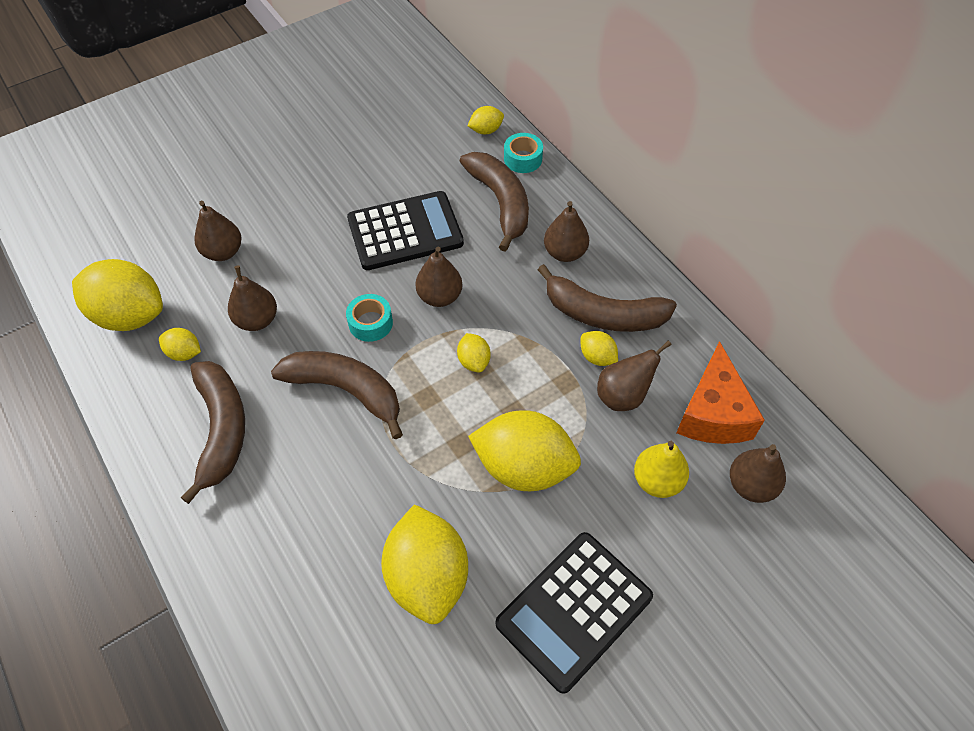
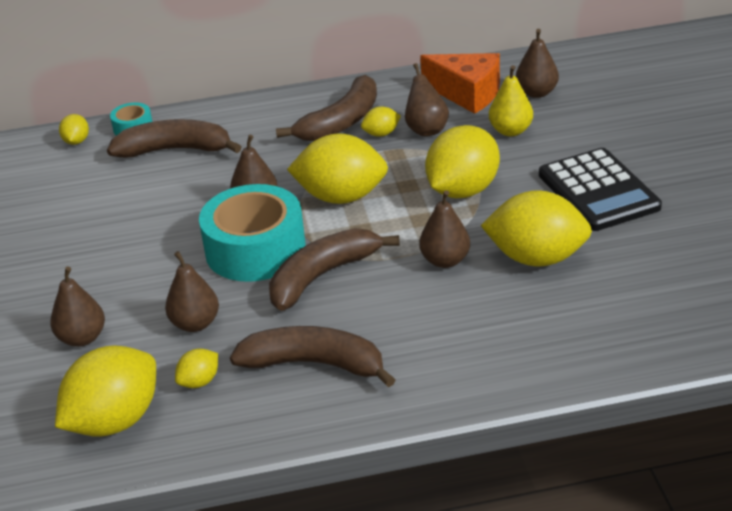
camera: 65 degrees left, 20 degrees down
turquoise tape [346,294,393,342] -> turquoise tape [199,184,305,282], size x2.18
black calculator [347,191,464,270] -> none
yellow lemon [457,333,490,373] -> yellow lemon [287,133,388,204], size x2.18
brown pear [544,201,589,262] -> brown pear moved to [419,190,470,268]

